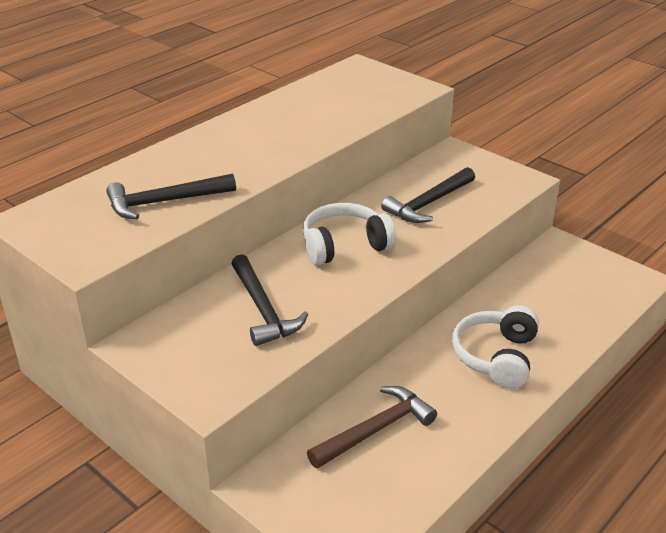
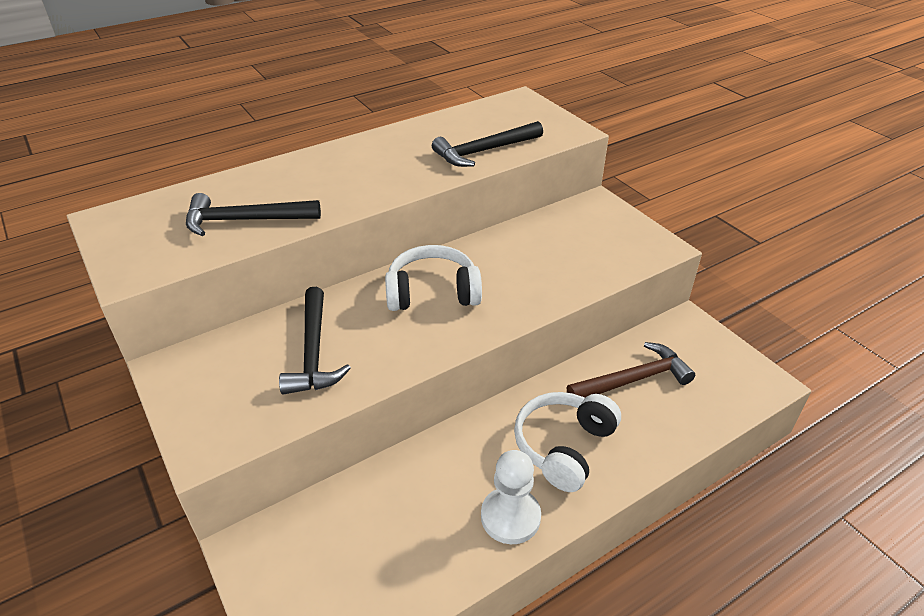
camera: 15 degrees right, 5 degrees up
brown hammer [307,386,437,469] -> brown hammer moved to [567,342,695,398]
black hammer [381,167,475,223] -> black hammer moved to [432,121,543,167]
none -> white pawn [481,450,541,544]

